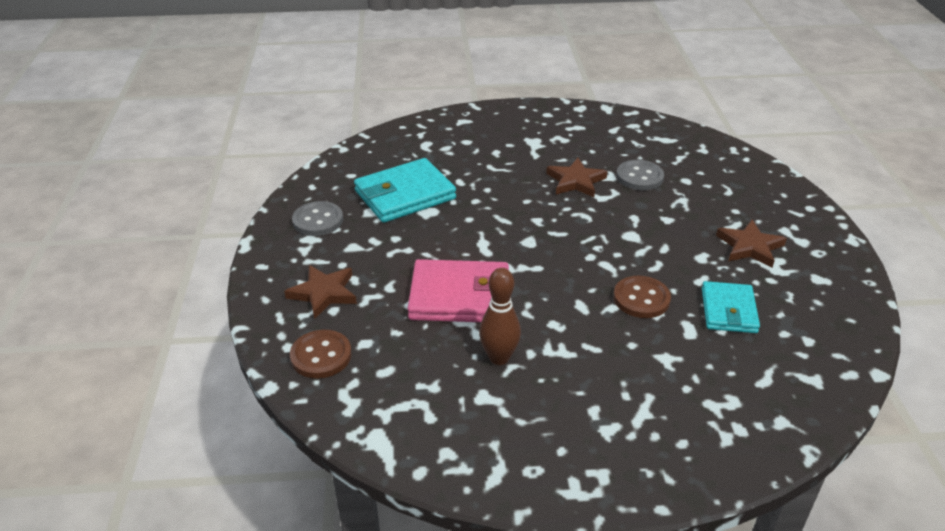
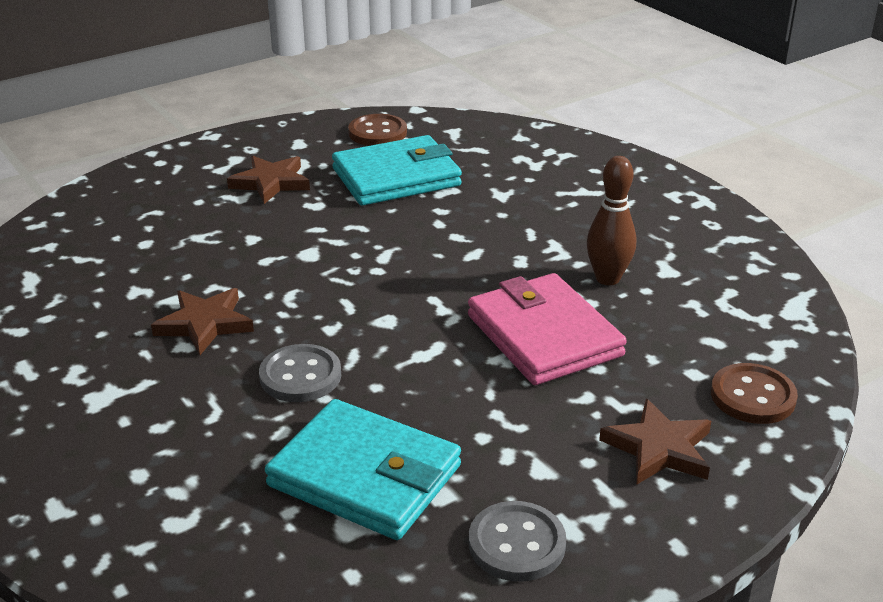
camera: 120 degrees left, 5 degrees down
brown button [613,276,671,318] -> brown button moved to [348,114,407,146]
grey button [616,160,664,190] -> grey button moved to [259,344,341,402]
turquoise wallet [702,281,760,333] -> turquoise wallet [332,135,462,206], size x1.57

